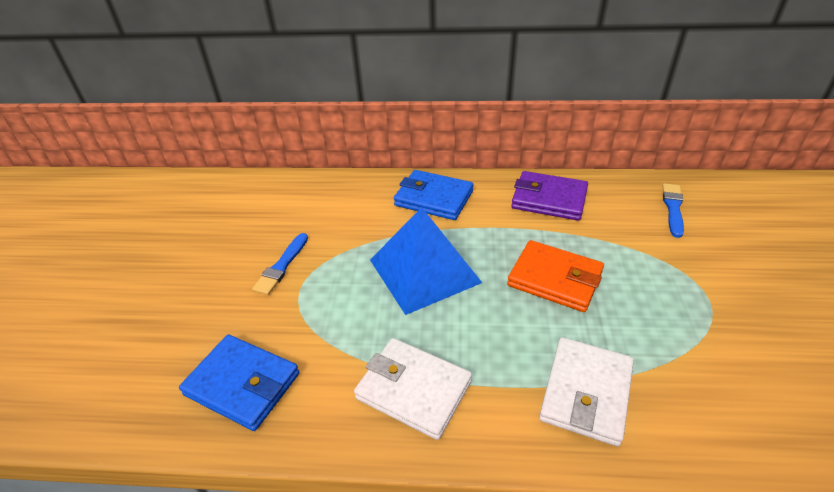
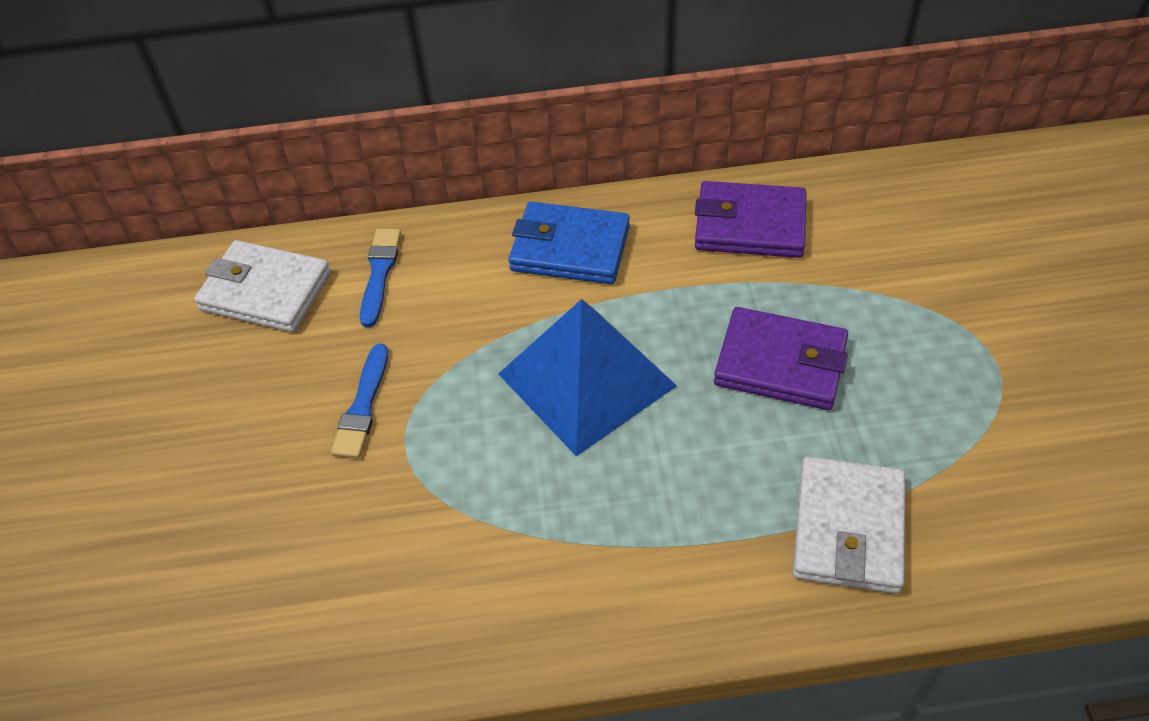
camera: 10 degrees left, 10 degrees up
blue wallet [179,335,299,431] -> none
white wallet [354,338,472,440] -> white wallet moved to [194,240,331,332]
orange wallet [507,240,604,312] -> purple wallet [714,307,848,410]
blue brush [662,183,684,238] -> blue brush moved to [360,229,401,327]

